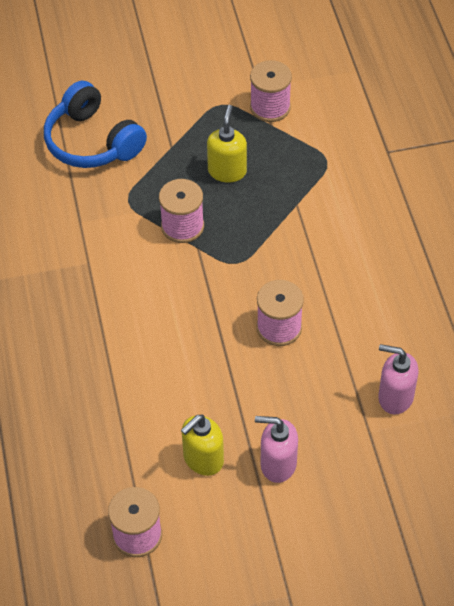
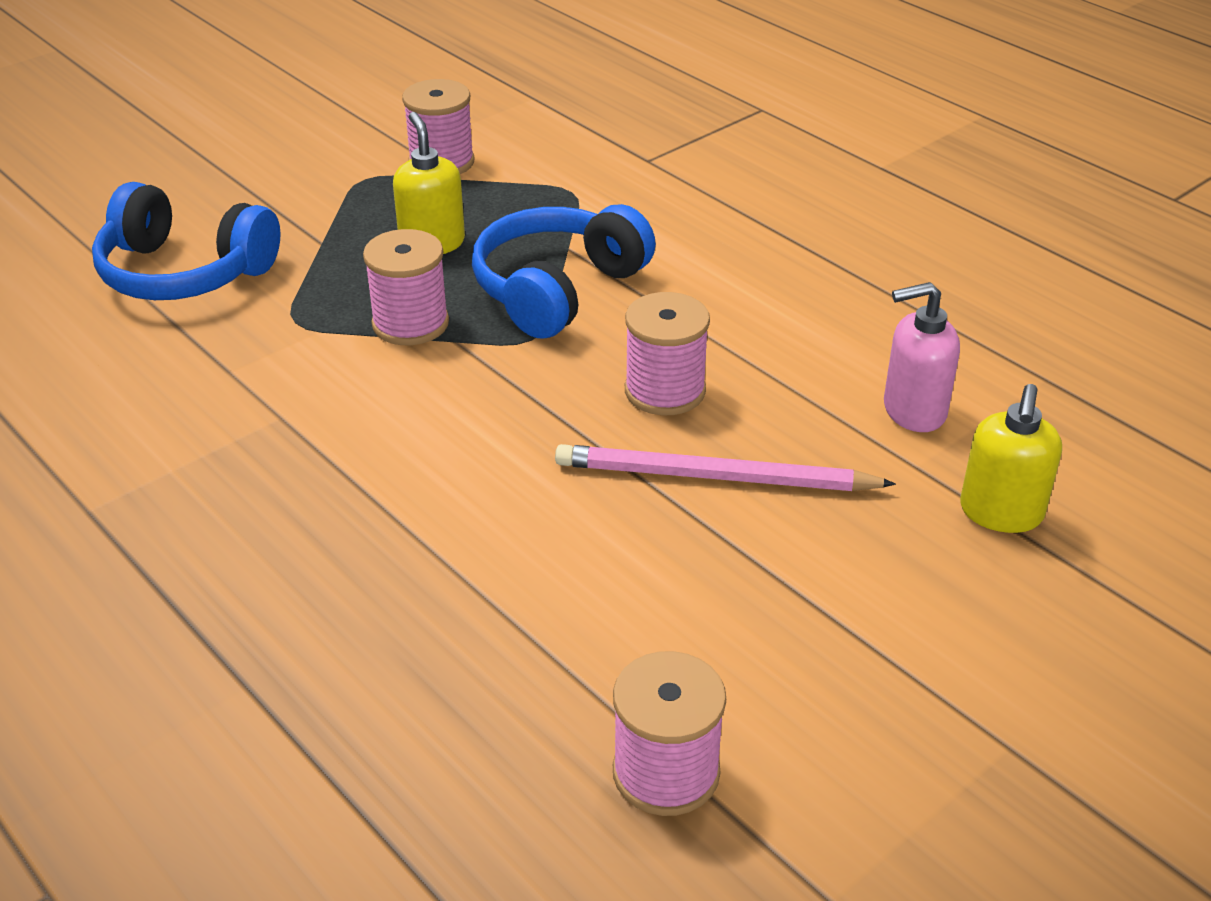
camera: 30 degrees left, 15 degrees down
yellow soap dispenser [181,415,224,476] -> yellow soap dispenser moved to [960,384,1062,533]
pink soap dispenser [255,416,298,483] -> none
none -> blue headphones [472,204,656,338]
none -> pink pencil [555,444,896,491]

